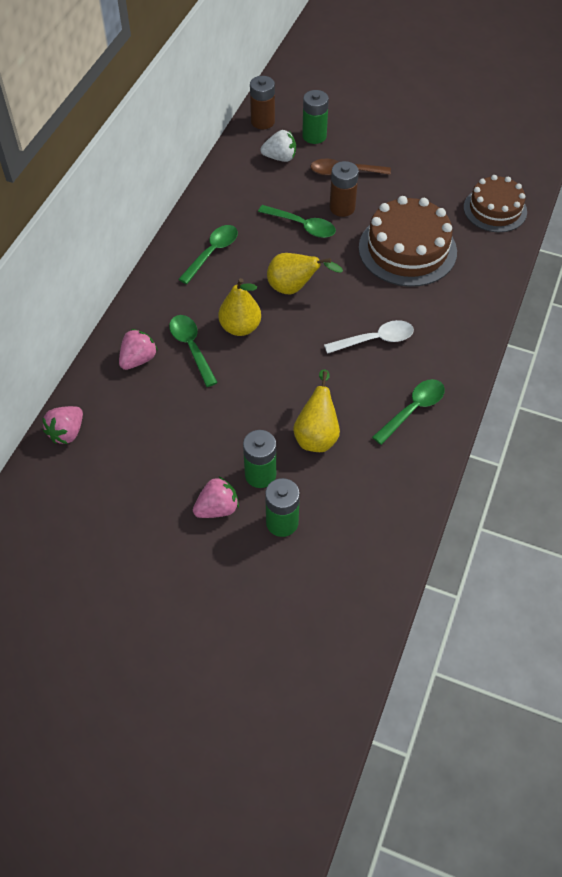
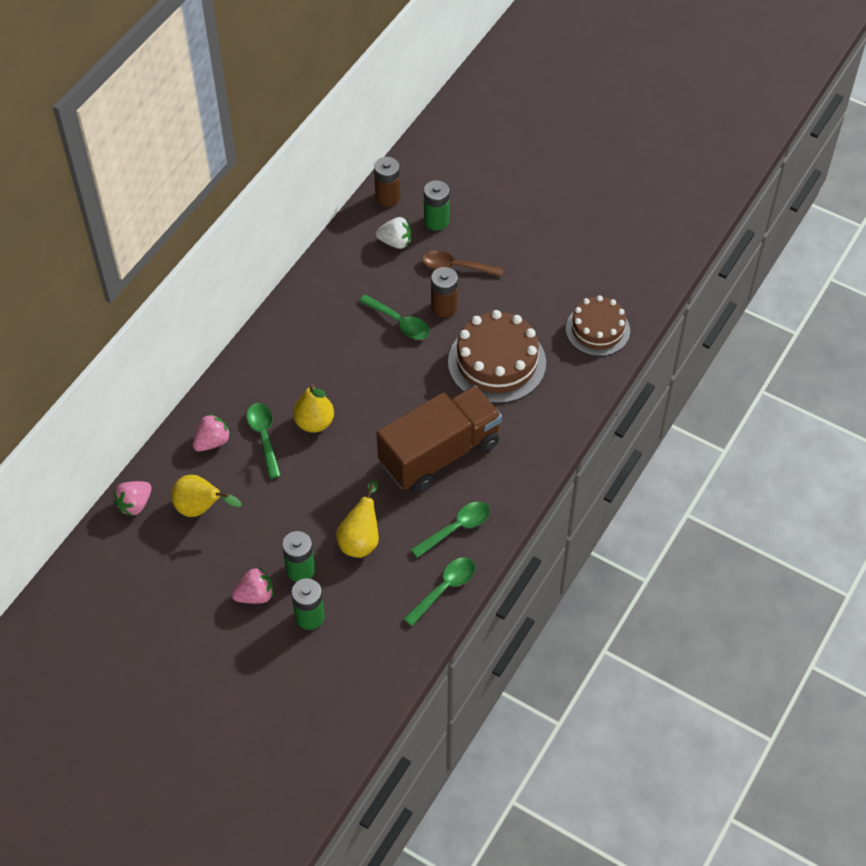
camera: 10 degrees right, 0 degrees up
green spoon [179,225,238,284] -> green spoon moved to [403,557,475,626]
yellow pear [267,253,343,294] -> yellow pear moved to [171,475,242,517]
white spoon [324,320,414,354] -> brown truck [377,386,502,492]

